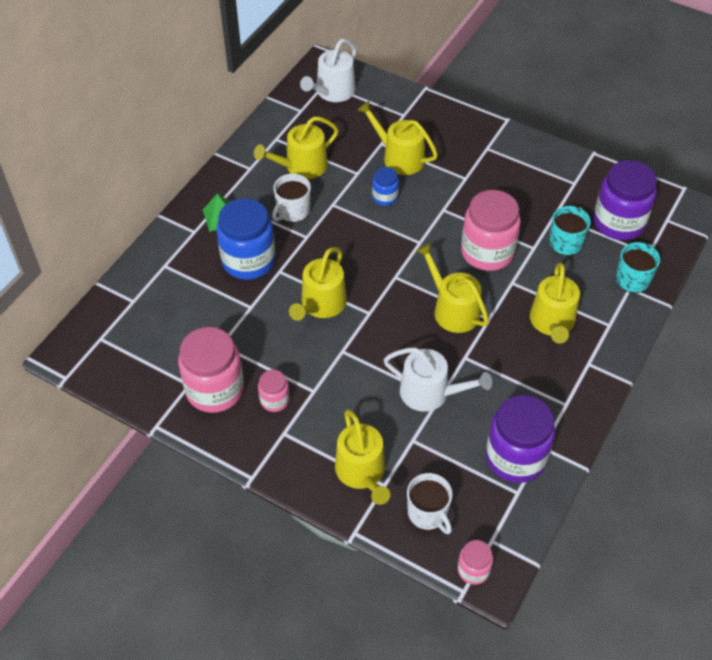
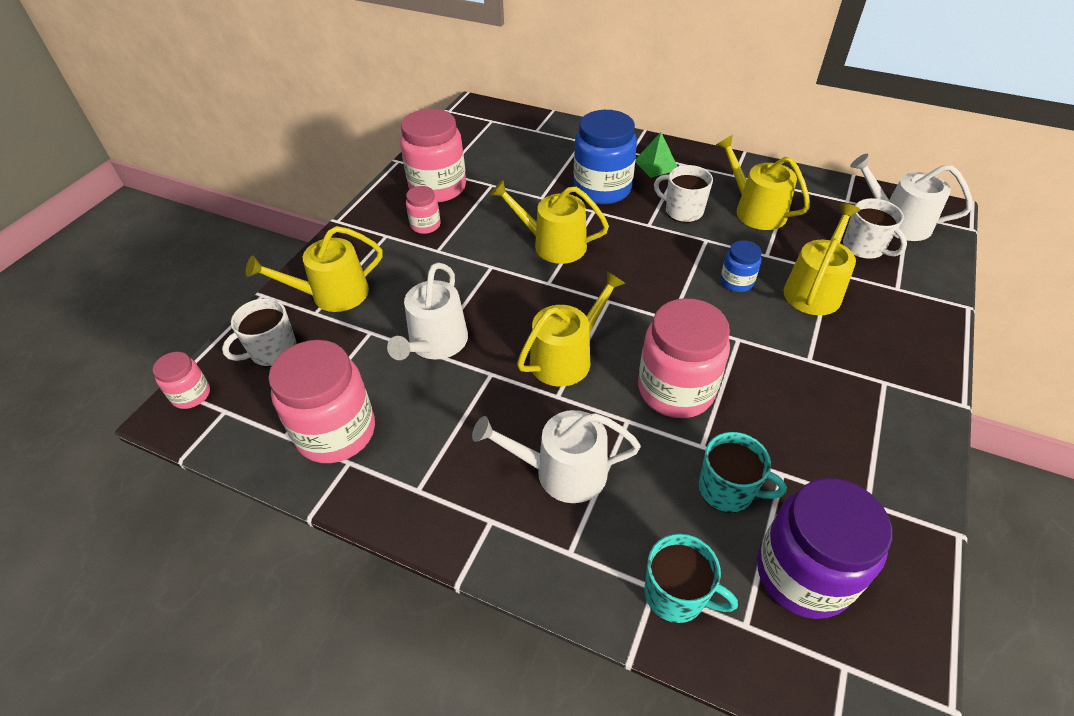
camera: 85 degrees right, 5 degrees down
purple jar [486,395,555,483] -> pink jar [268,340,375,463]
yellow watering can [530,262,580,343] -> white watering can [472,410,641,503]
none -> white mug [843,198,907,260]

